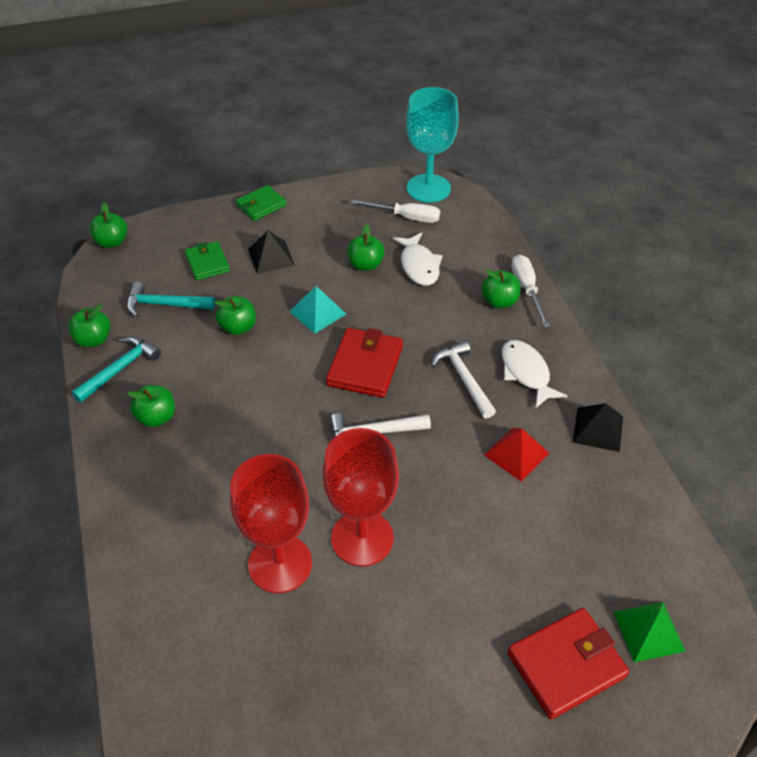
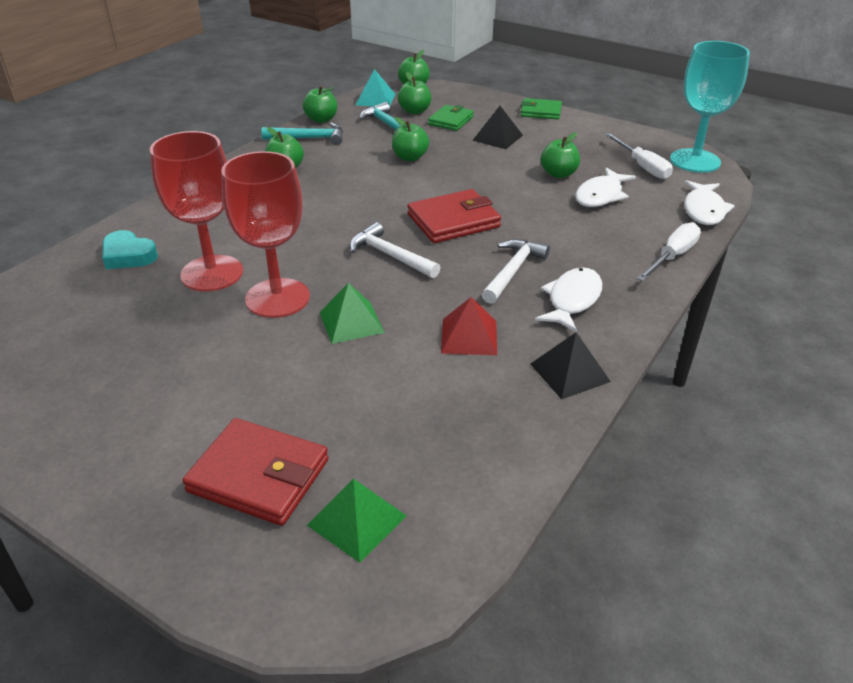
camera: 50 degrees right, 10 degrees down
turquoise pyramid [289,286,346,334] -> turquoise pyramid moved to [356,69,395,107]
green apple [482,269,520,308] -> green apple moved to [398,72,431,114]
none -> turquoise heart [102,230,158,269]
none -> green pyramid [319,283,385,344]
none -> white fish [684,180,735,225]

